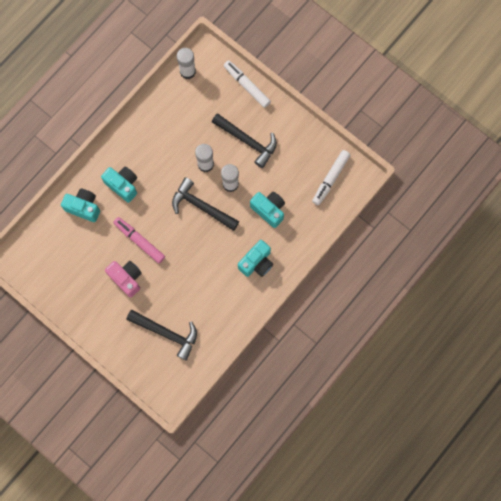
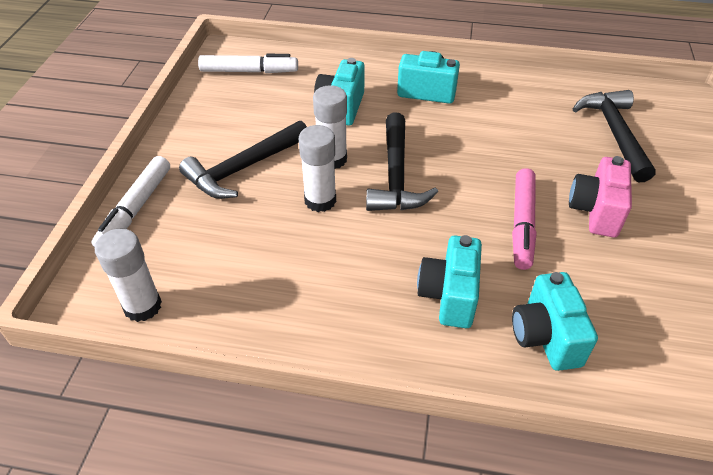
camera: 120 degrees left, 30 degrees down
black hammer [212,113,277,168] -> black hammer turned 135 degrees counterclockwise [179,121,307,199]

